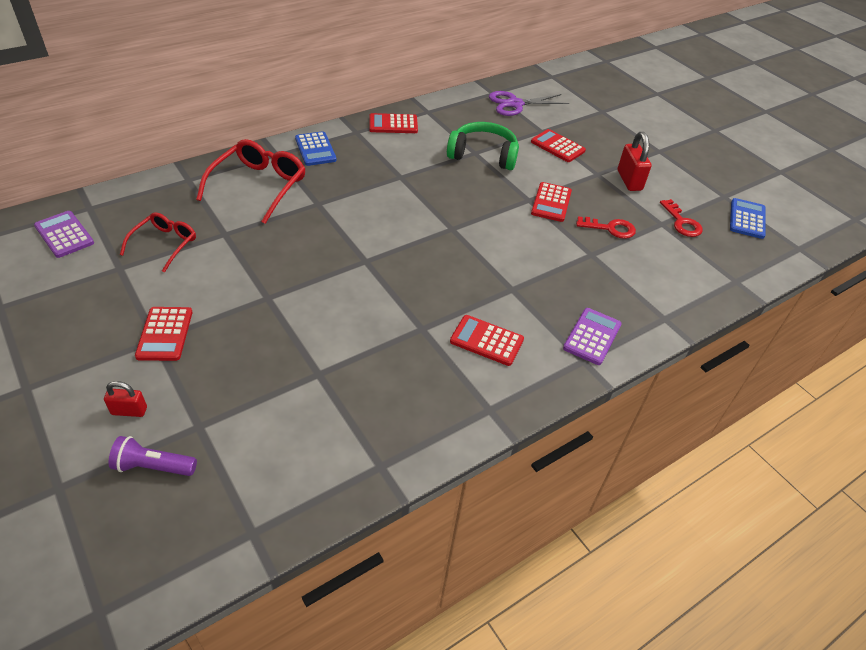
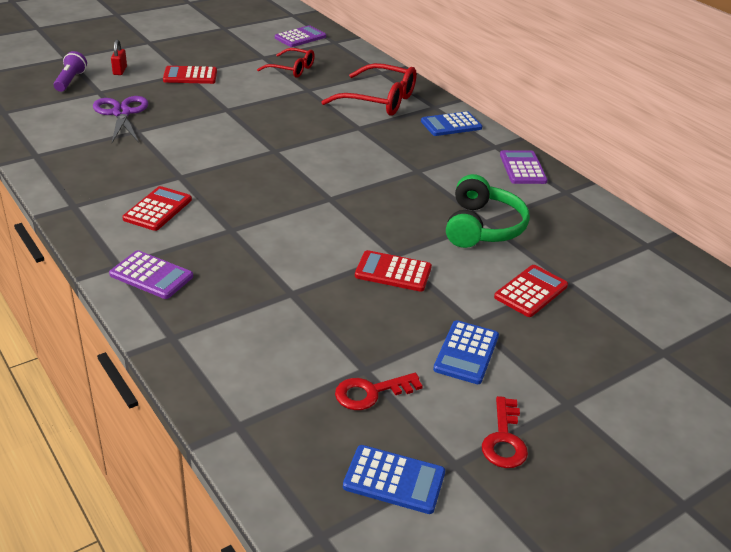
camera: 90 degrees right, 10 degrees down
red calculator [369,113,418,133] -> purple calculator [500,150,548,184]
purple scissors [489,91,569,116] -> purple scissors moved to [93,96,148,143]
red key [576,216,636,239] -> red key moved to [482,396,528,468]
red padlock [618,132,652,191] -> blue calculator [433,320,499,384]

